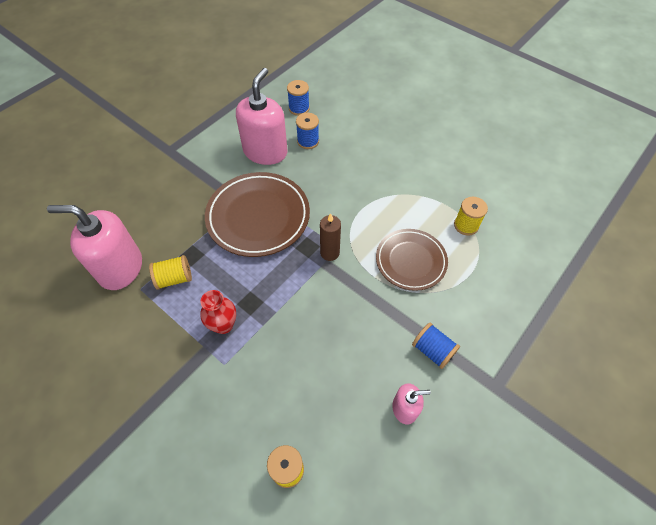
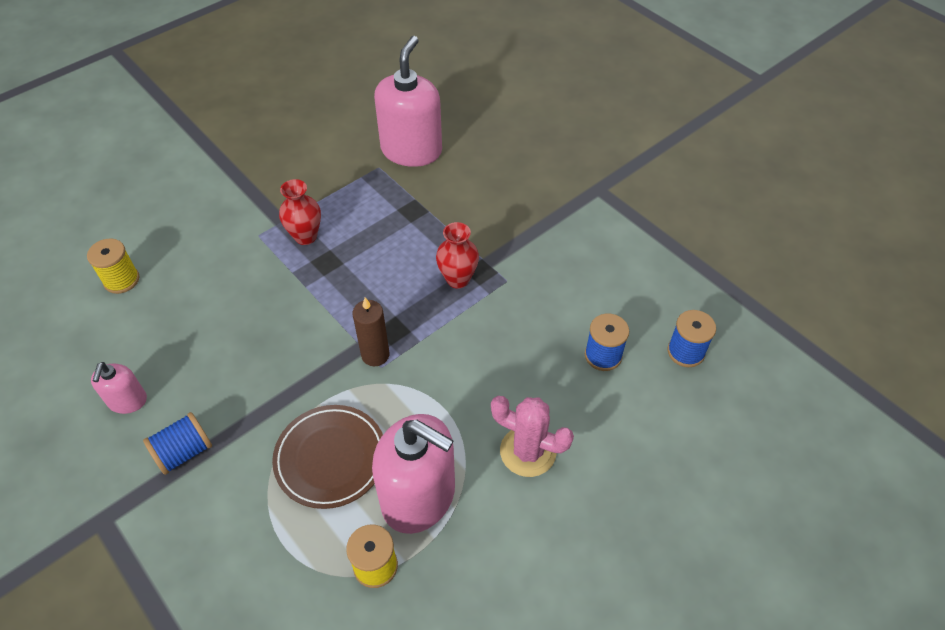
camera: 100 degrees right, 5 degrees down
yellow spool [149,255,192,290] -> none
brown plate [205,172,310,257] -> red vase [436,222,479,289]
pink soap dispenser [236,68,288,165] -> pink soap dispenser moved to [372,414,455,534]
none -> pink cactus [491,396,574,477]

